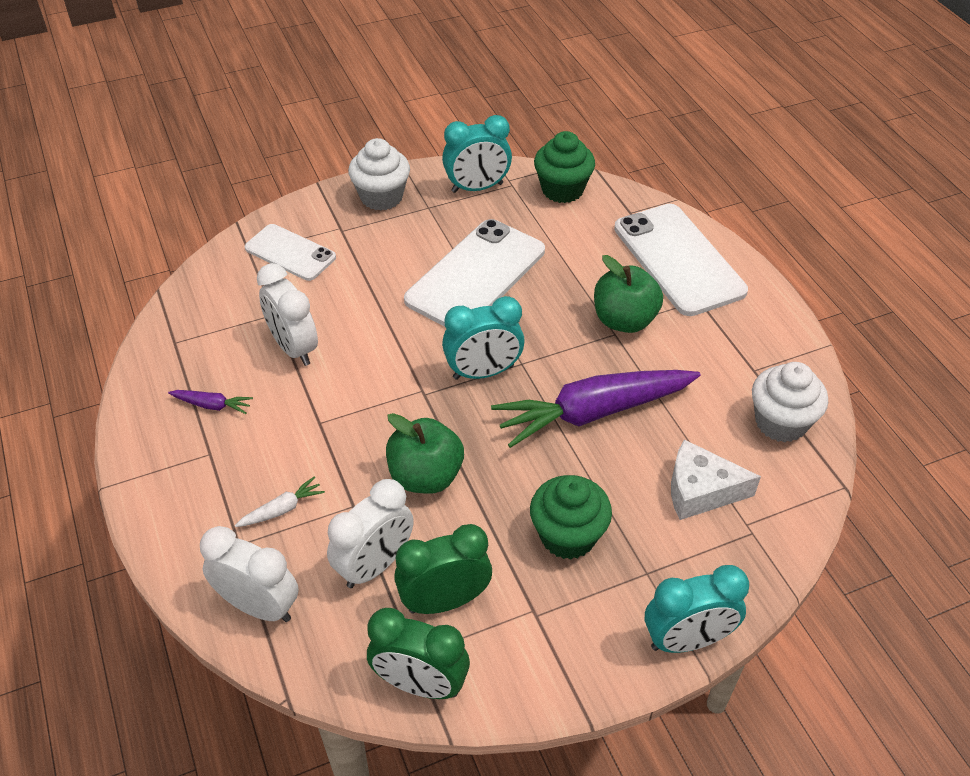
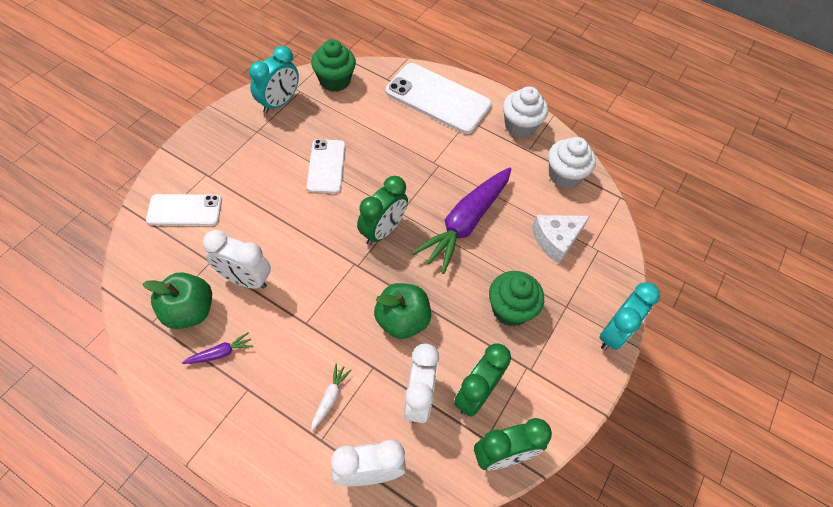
camera: 40 degrees left, 10 degrees up
white cupcake [348,138,410,211] -> white cupcake moved to [503,86,548,138]
white phone [404,219,545,327] -> white phone [307,139,346,193], size x0.60
turquoise clock [442,296,525,380] -> green clock [357,176,408,245]
green apple [594,255,663,333] -> green apple moved to [143,272,212,329]

